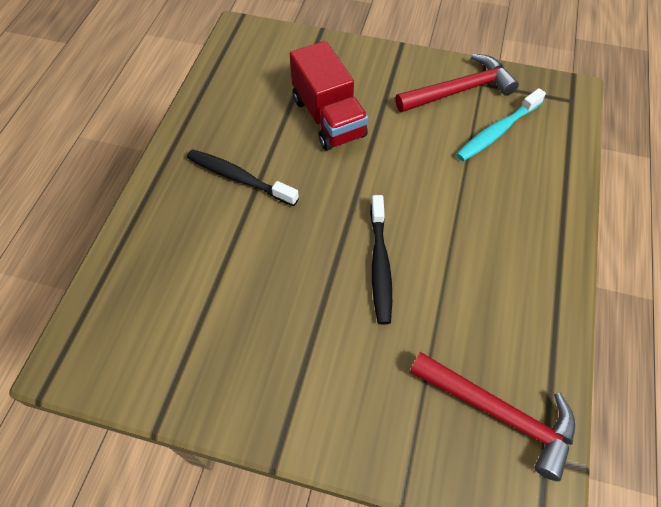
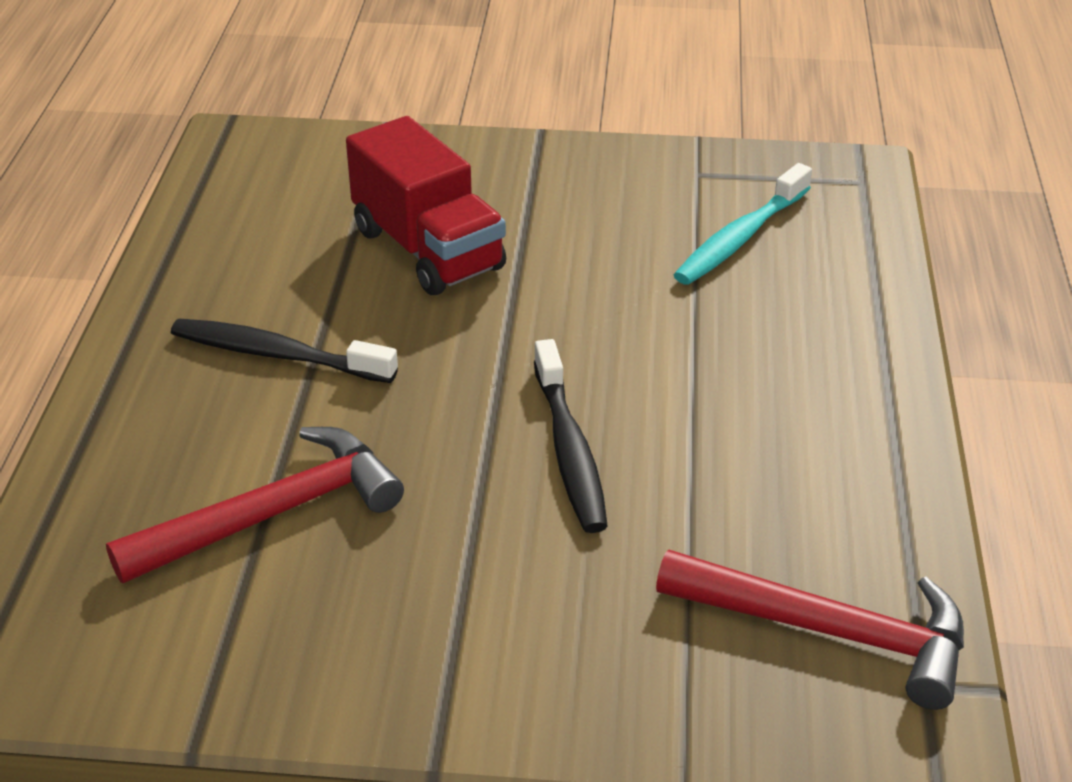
camera: 10 degrees left, 20 degrees down
red hammer [395,54,519,112] -> red hammer moved to [106,427,404,583]

